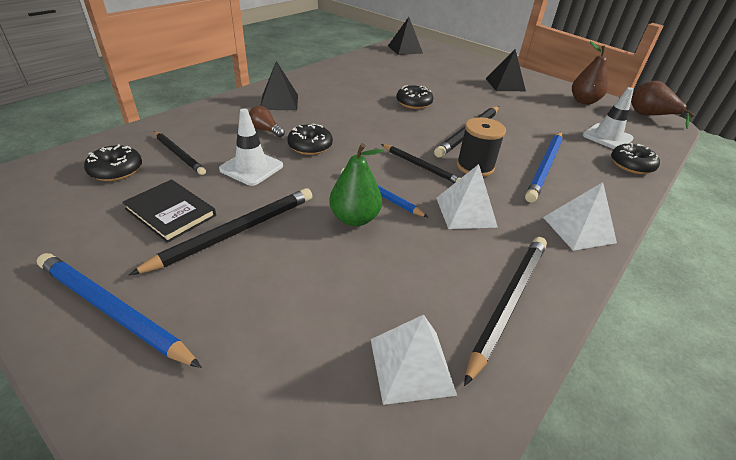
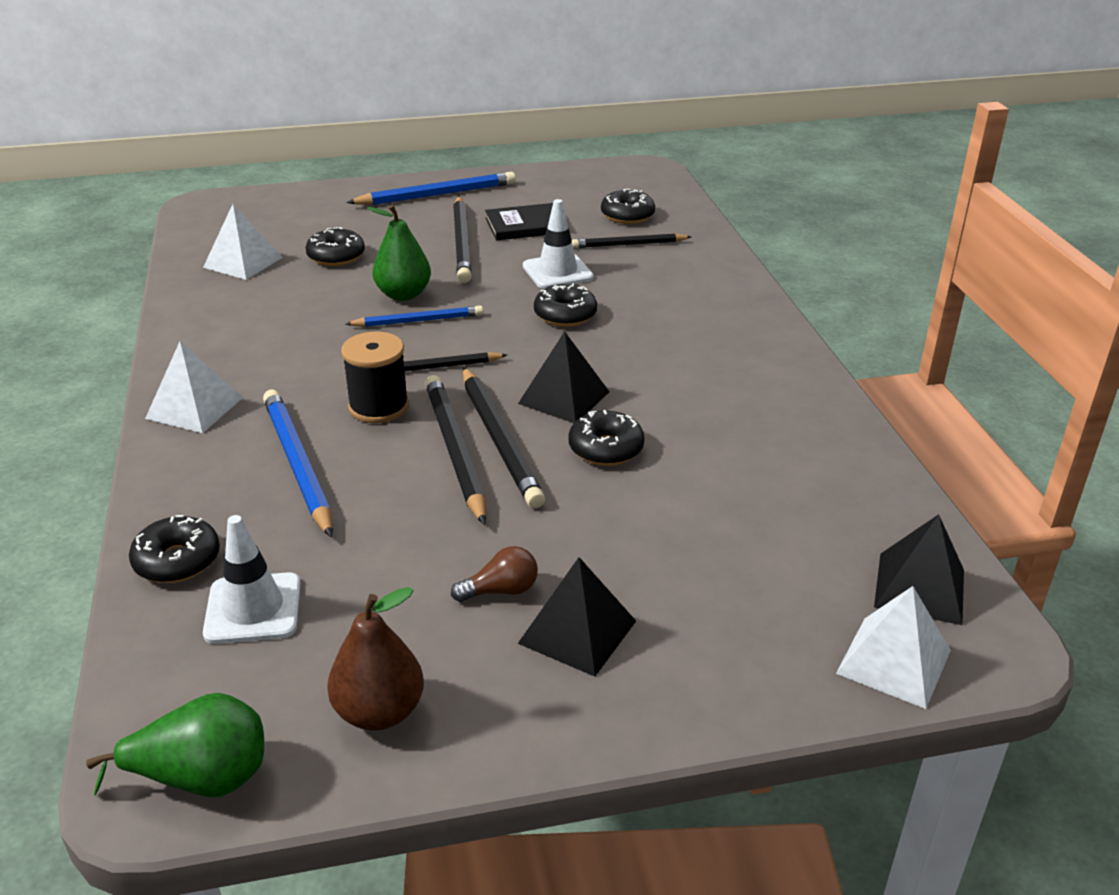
camera: 130 degrees right, 5 degrees down
brown light bulb [249,106,285,137] -> brown light bulb moved to [451,546,538,602]
black pyramid [260,61,298,110] -> black pyramid moved to [518,331,609,423]
white pyramid [436,164,498,229] -> white pyramid moved to [836,586,951,709]
black pencil [464,237,547,386] -> black pencil moved to [463,367,545,508]
brown pear [631,81,695,129] -> green pear [86,693,264,797]
none -> black donut [305,227,365,266]

